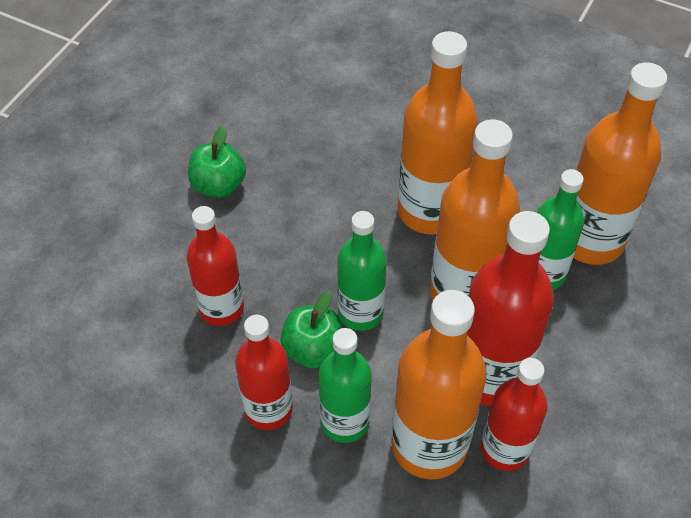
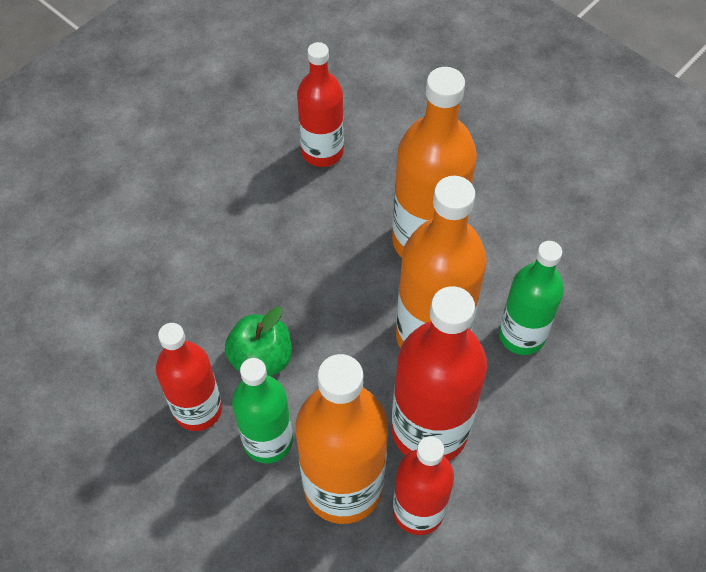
camera: 15 degrees right, 5 degrees up
red bottle [186,206,244,326] -> red bottle moved to [297,42,344,167]
green apple [188,125,246,198] -> none
green bottle [337,211,387,331] -> none
orange bottle [573,62,667,265] -> none

